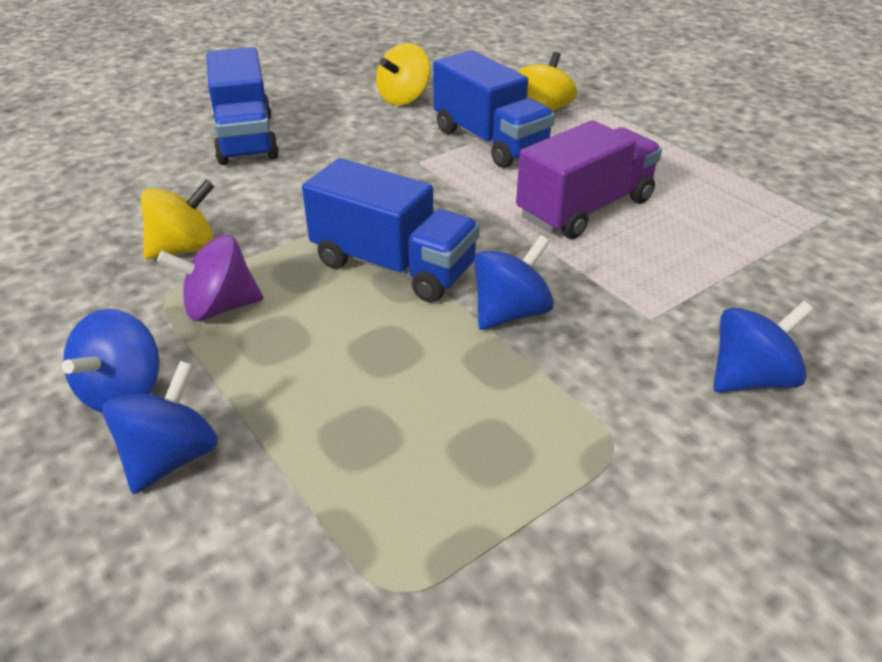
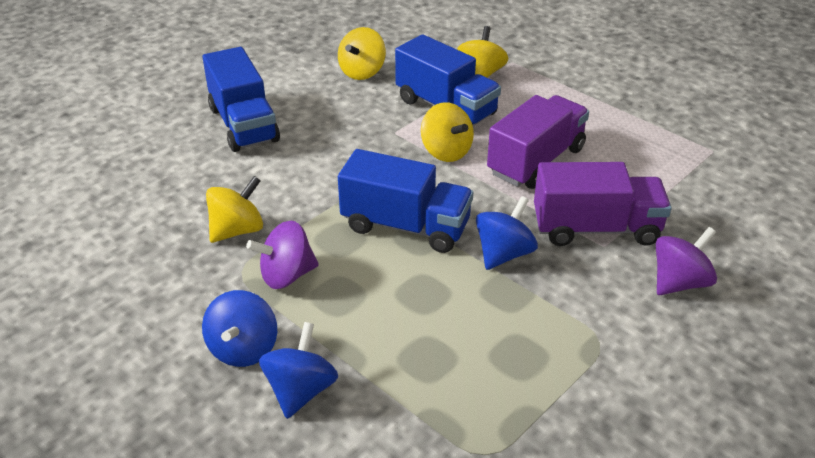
camera: 10 degrees left, 0 degrees up
blue spinning top [713,301,813,392] -> purple spinning top [656,227,717,295]
none -> yellow spinning top [421,102,474,162]
none -> purple truck [534,162,671,246]

